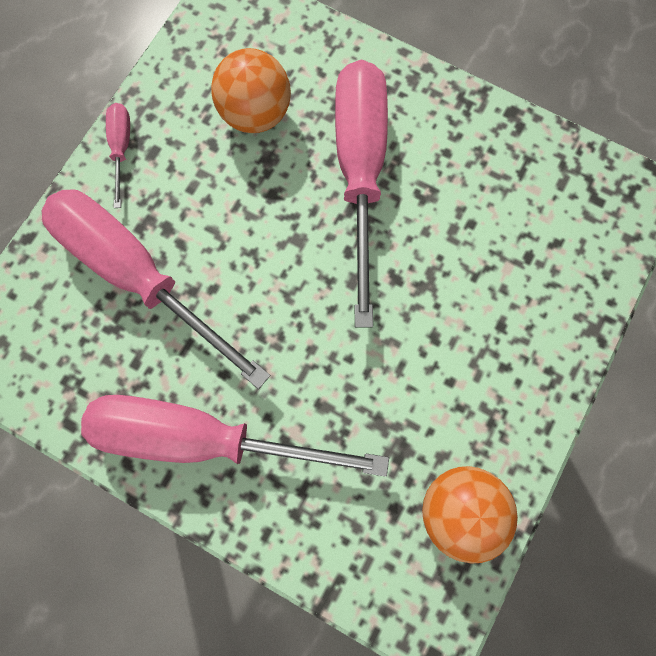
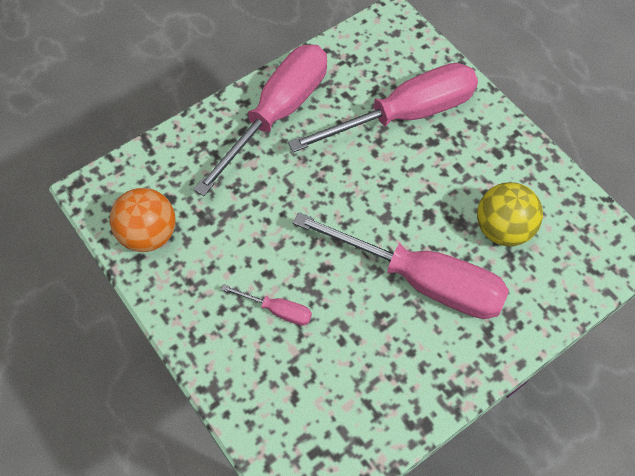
camera: 115 degrees right, 15 degrees down
pink screwdriver [106,103,130,208] -> pink screwdriver moved to [221,284,312,326]
orange ball [211,48,291,133] -> yellow ball [477,182,543,247]

